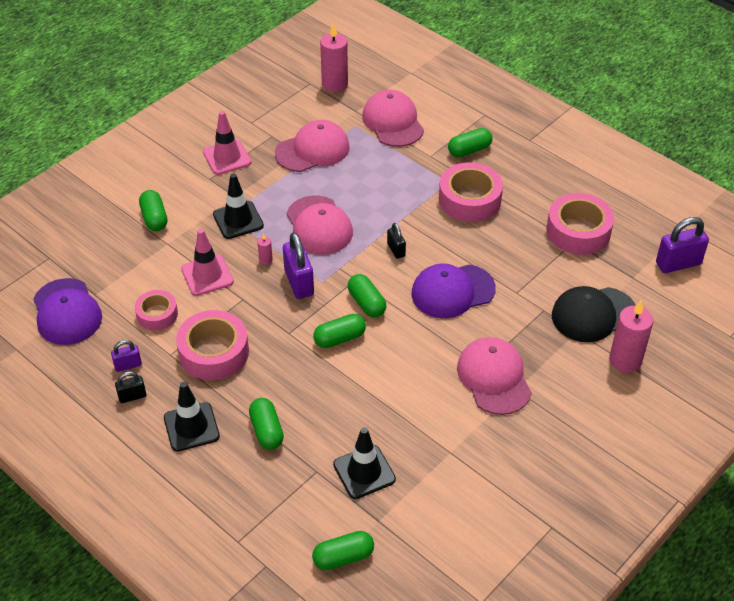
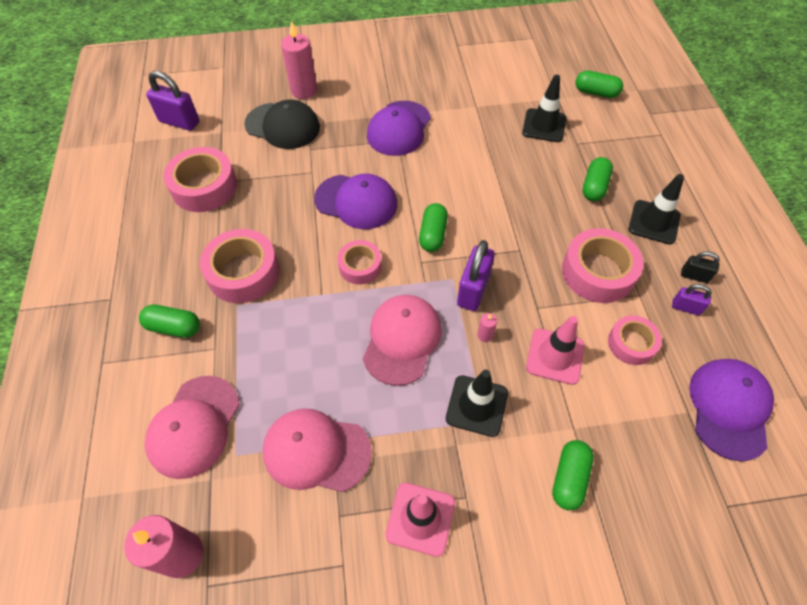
camera: 140 degrees left, 10 degrees up
green capsule [313,314,366,348] -> none
black padlock [387,223,406,259] -> pink tape [337,240,382,285]
pink cap [457,337,532,415] -> purple cap [367,101,431,156]

